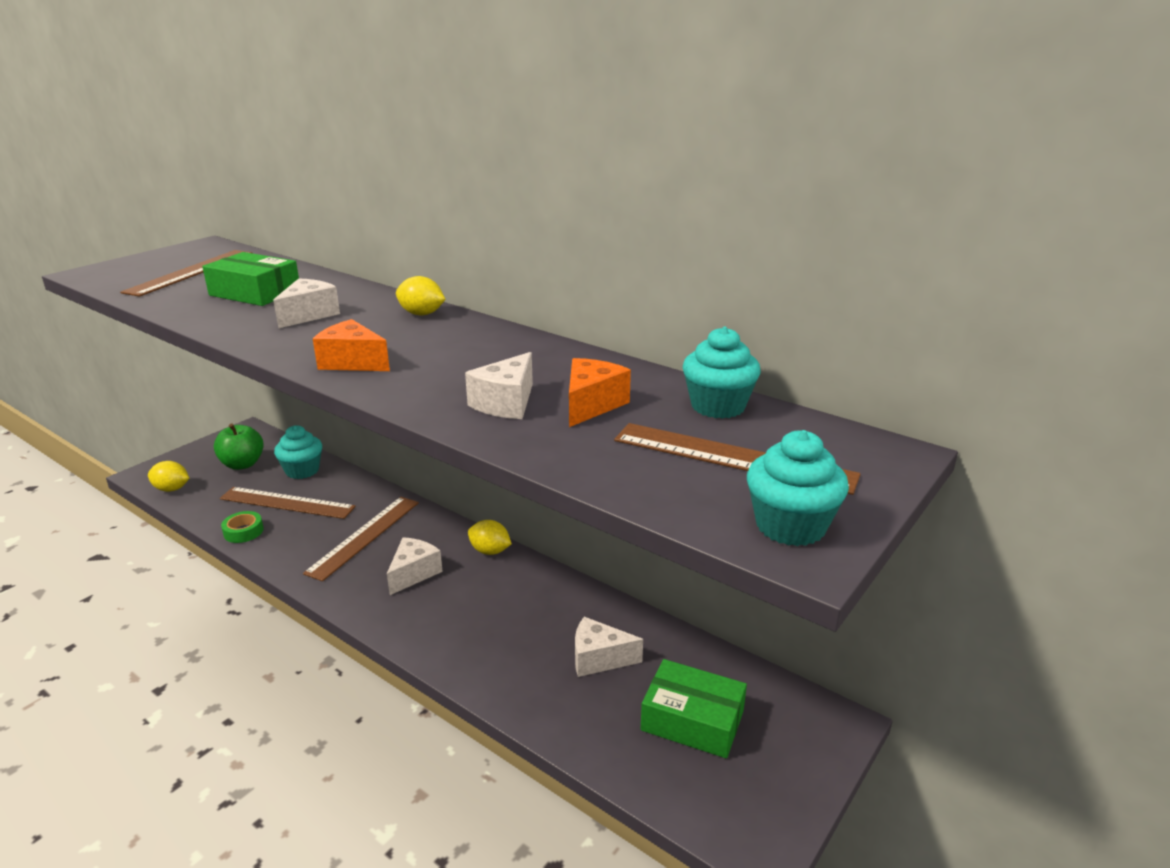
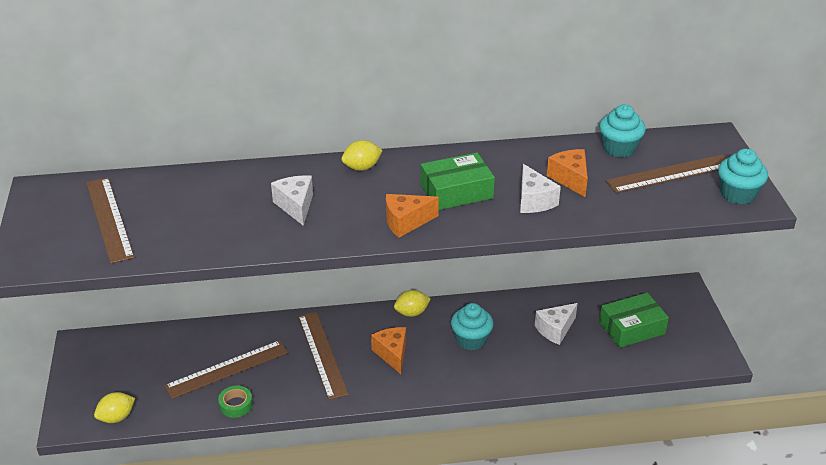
camera: 45 degrees left, 10 degrees up
green box [202,252,299,306] -> green box moved to [421,153,495,210]
green apple [214,424,264,470] -> none
turquoise cupcake [274,425,322,479] -> turquoise cupcake moved to [451,303,494,350]
white cheese [387,537,443,595] -> orange cheese [371,327,406,374]

